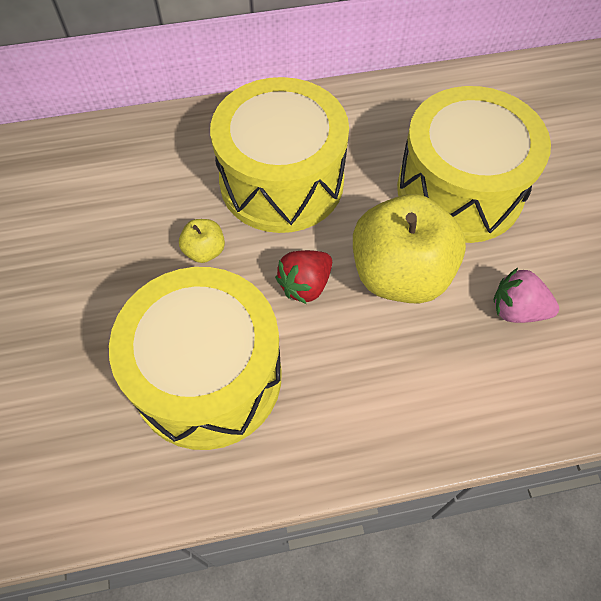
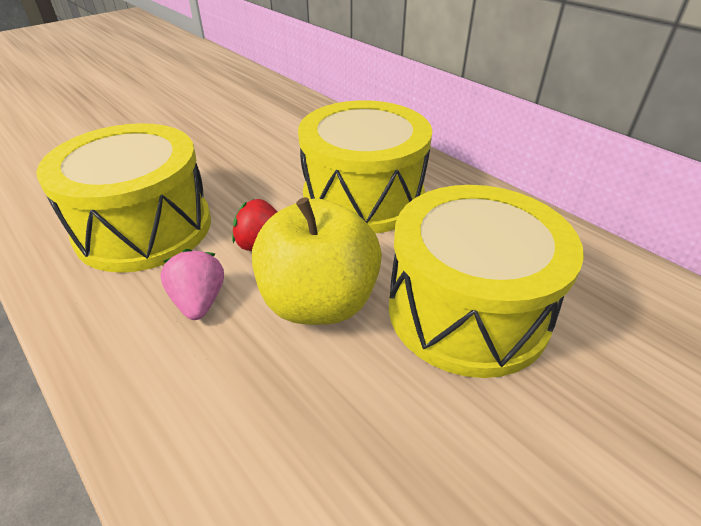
camera: 60 degrees right, 20 degrees down
yellow apple [179,219,225,263] -> none
pink strawberry [494,268,559,323] -> pink strawberry moved to [161,249,224,320]

